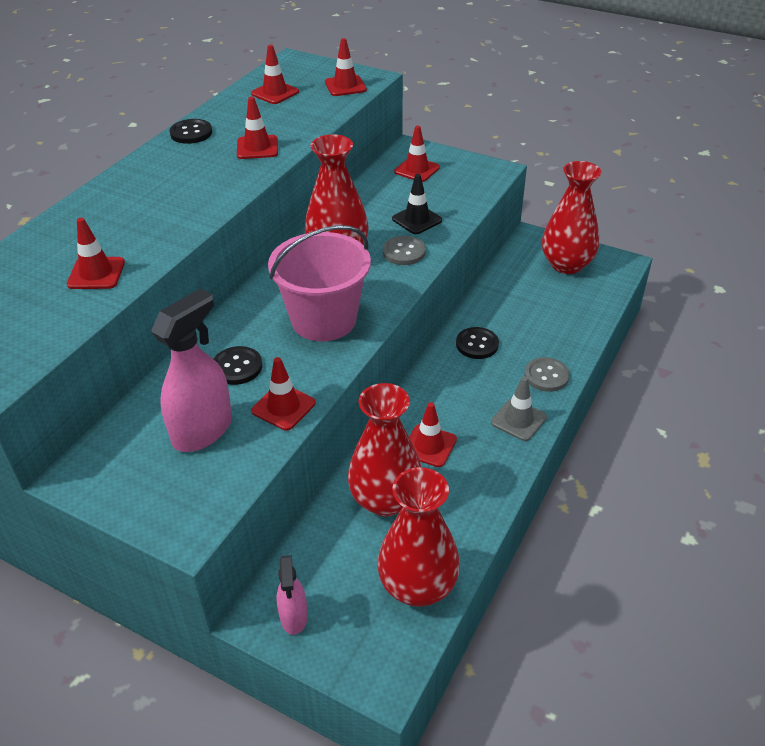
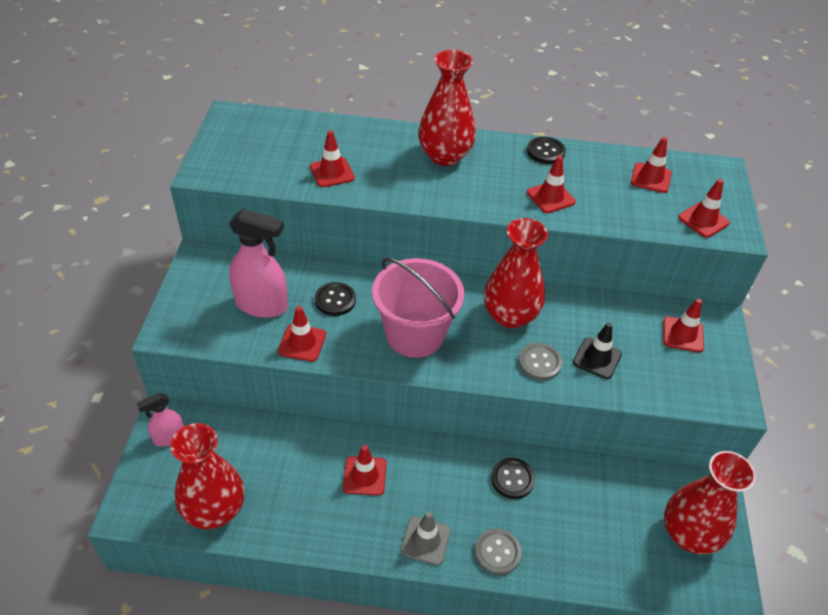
camera: 65 degrees right, 5 degrees up
red vase [348,383,421,516] -> red vase moved to [418,50,476,166]

